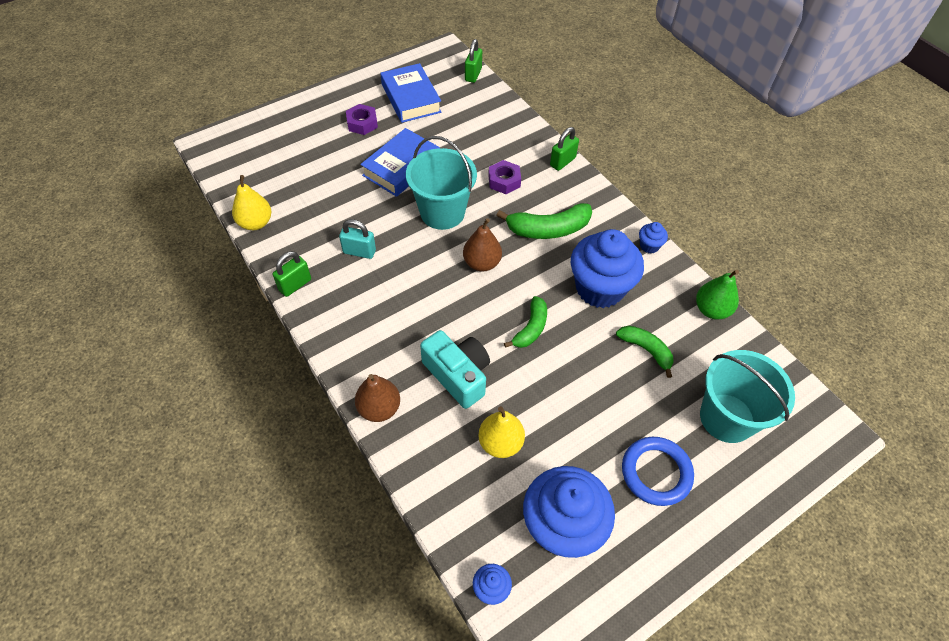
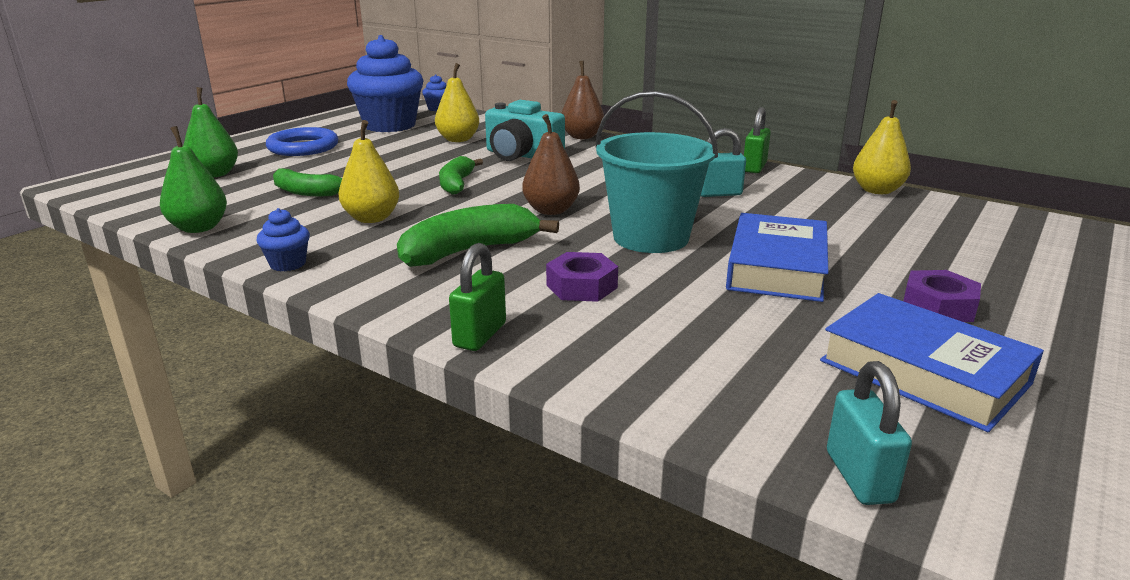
camera: 160 degrees right, 30 degrees down
green padlock [465,39,482,83] -> turquoise padlock [827,361,912,505]
blue cupcake [571,229,644,308] -> yellow pear [338,120,399,223]
turquoise bucket [700,350,795,443] -> green pear [184,87,238,177]

